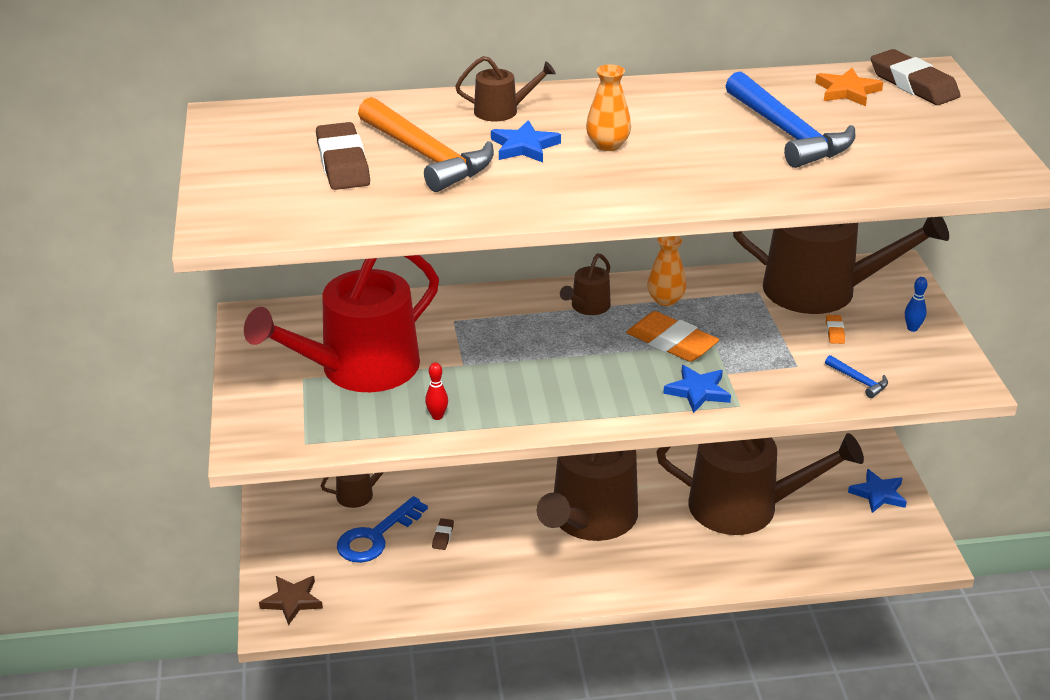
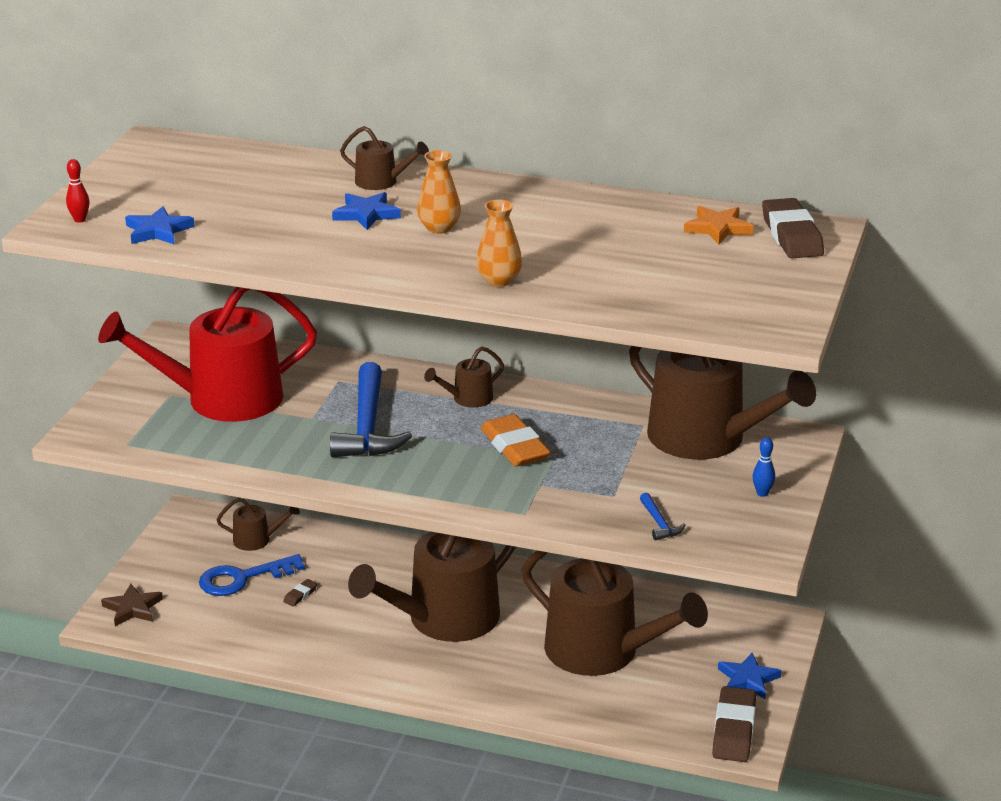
camera: 25 degrees right, 5 degrees down
brown eraser [316,122,370,190] -> brown eraser moved to [712,686,756,762]
orange hammer [358,97,494,192] -> none
red bowling pin [425,362,448,420] -> red bowling pin moved to [66,159,89,223]
orange vase [647,236,686,306] -> orange vase moved to [476,200,522,287]
blue star [663,365,731,413] -> blue star moved to [125,206,194,244]
blue hammer [726,71,855,168] -> blue hammer moved to [330,362,412,457]
orange eraser [826,315,845,344] -> none

